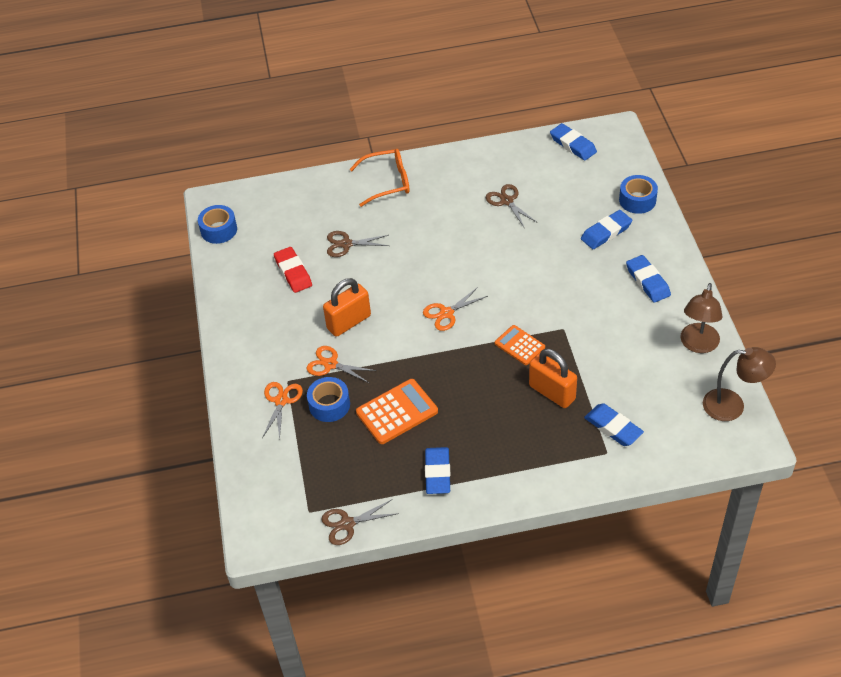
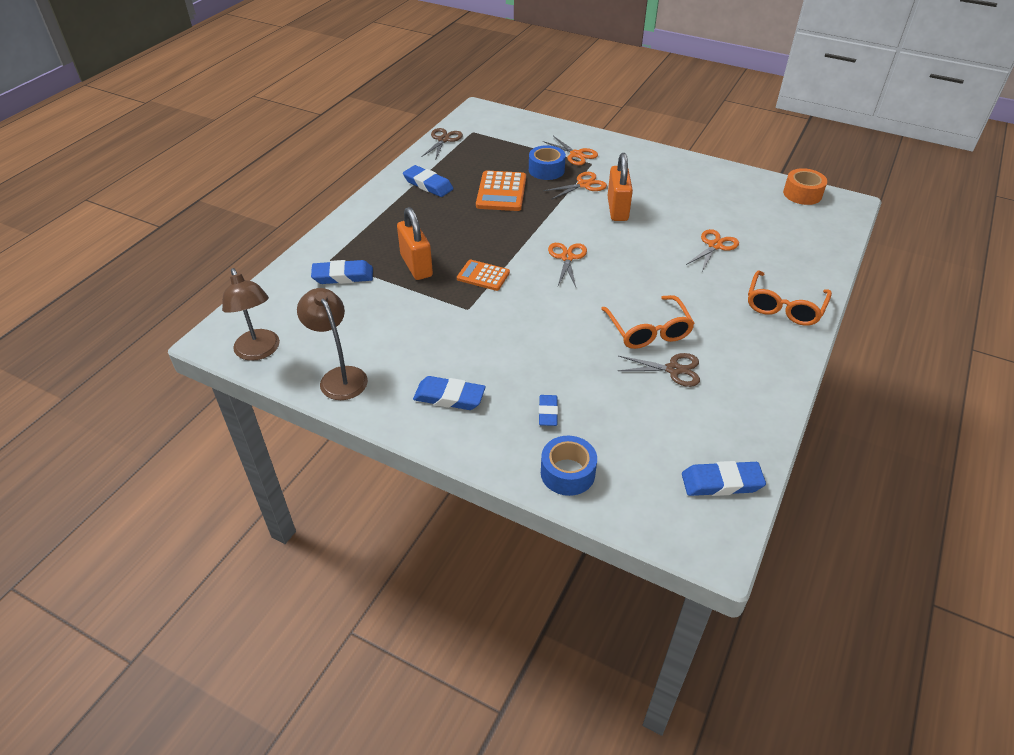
camera: 125 degrees right, 5 degrees down
blue tape [198,205,237,244] -> orange tape [783,168,827,205]
red eraser [274,247,312,293] -> none
brown scissors [327,231,389,257] -> orange scissors [686,229,739,271]
orange calculator [495,325,545,365] -> orange calculator turned 150 degrees counterclockwise [457,260,510,291]
orange padlock [529,349,577,408] -> orange padlock turned 75 degrees clockwise [397,207,433,280]
blue eraser [581,210,632,249] -> blue eraser [539,395,558,426], size x0.64
brown lamp [703,347,776,421] -> brown lamp turned 75 degrees counterclockwise [222,268,280,361]
none -> orange glasses [601,295,695,349]

